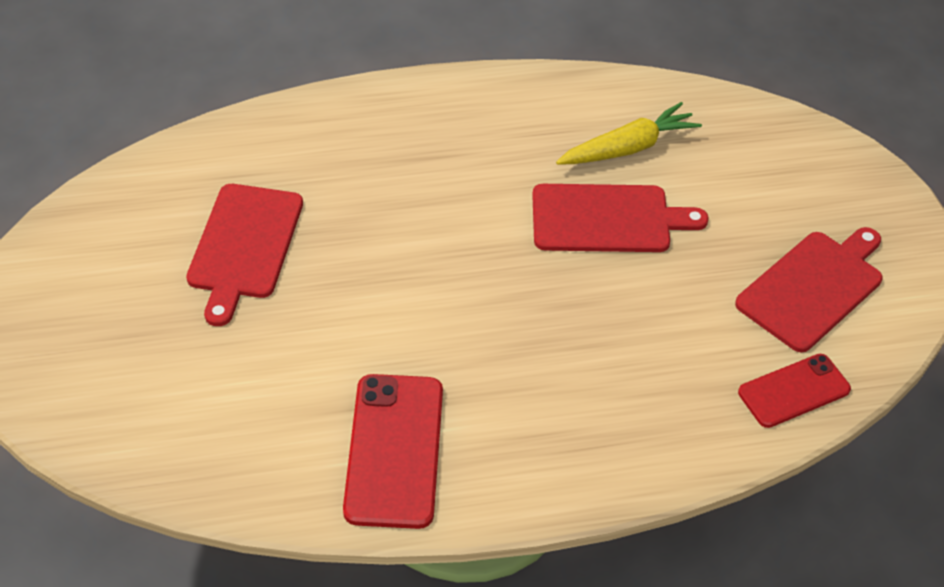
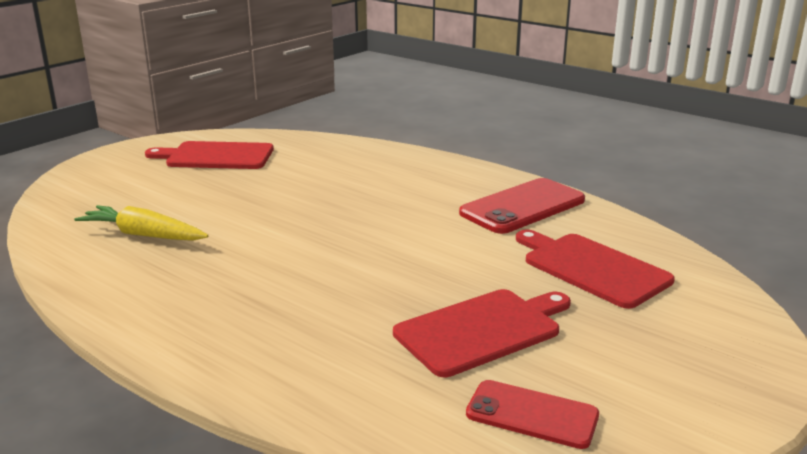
camera: 130 degrees left, 25 degrees down
red cutting board [532,184,709,252] -> red cutting board moved to [516,230,675,309]
red phone [738,354,851,428] -> red phone moved to [466,380,599,449]

